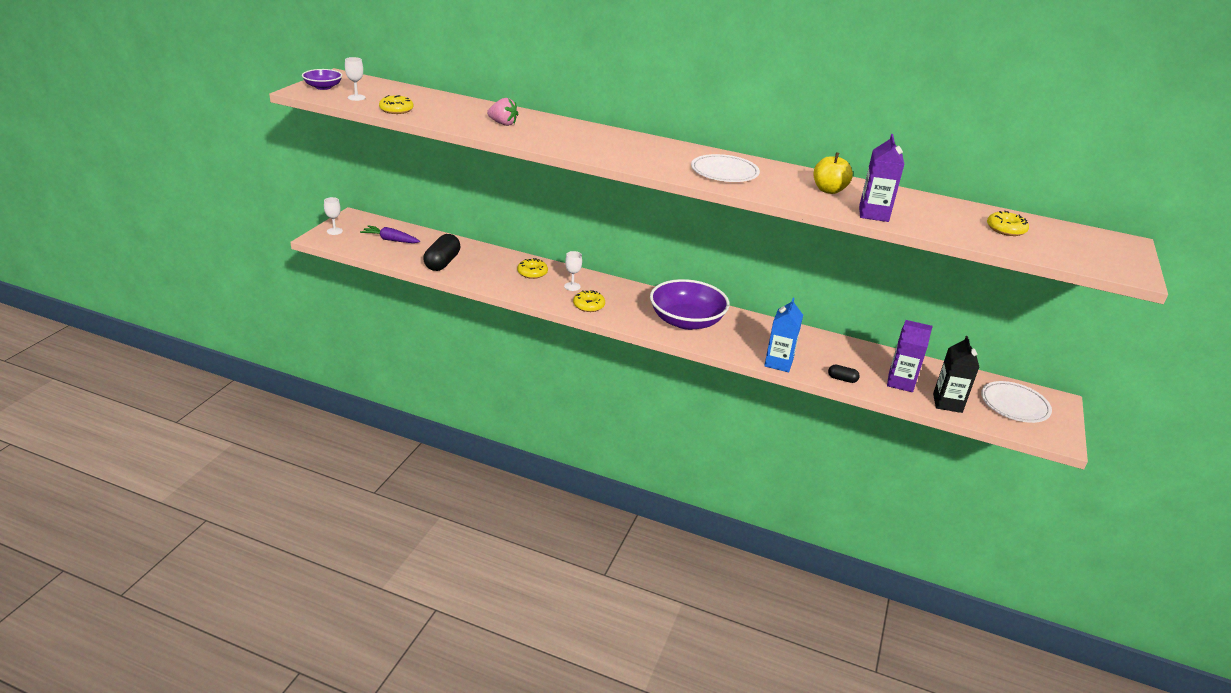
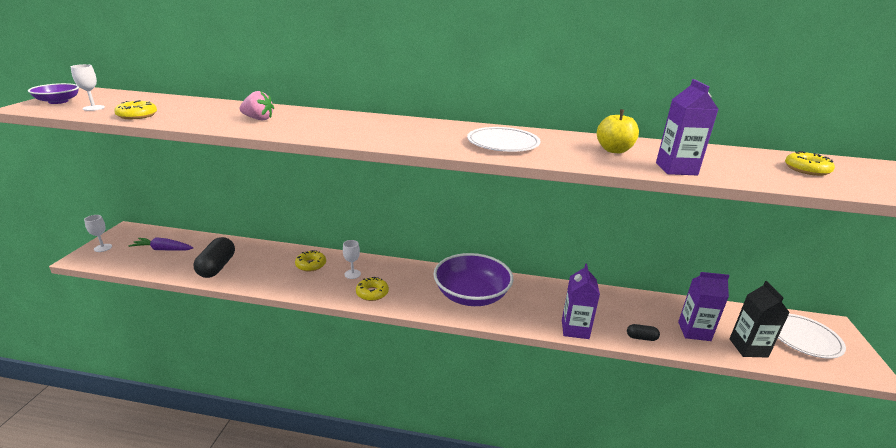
camera: 10 degrees left, 5 degrees down
blue carton [764,298,803,372] -> purple carton [562,263,600,339]

